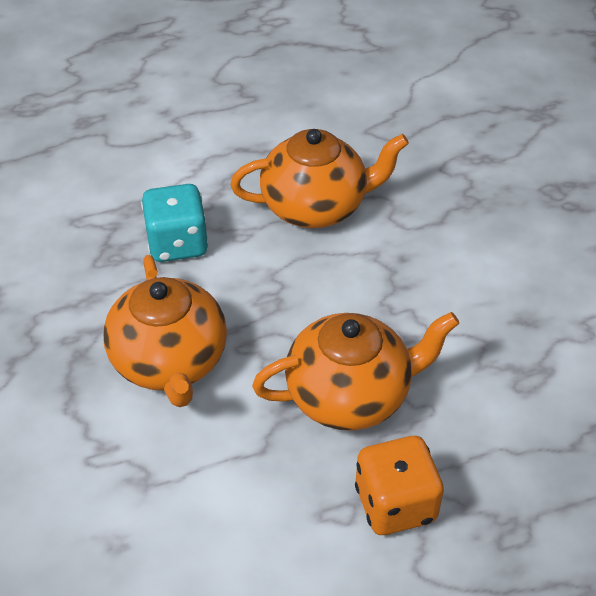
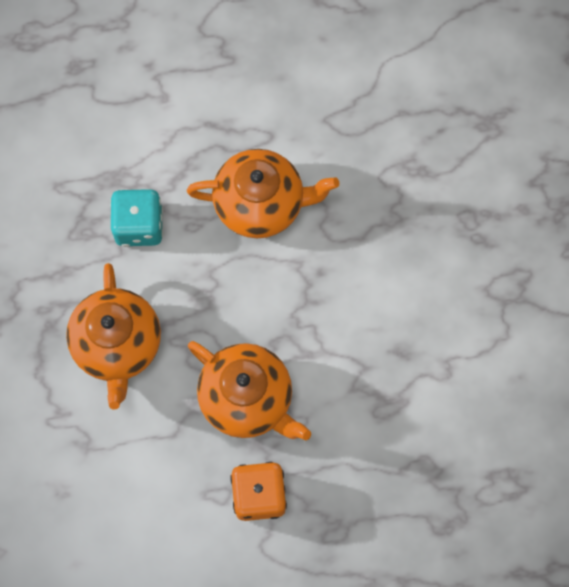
camera: 10 degrees right, 25 degrees up
orange teapot [252,312,459,431] -> orange teapot turned 45 degrees clockwise [188,341,311,440]

